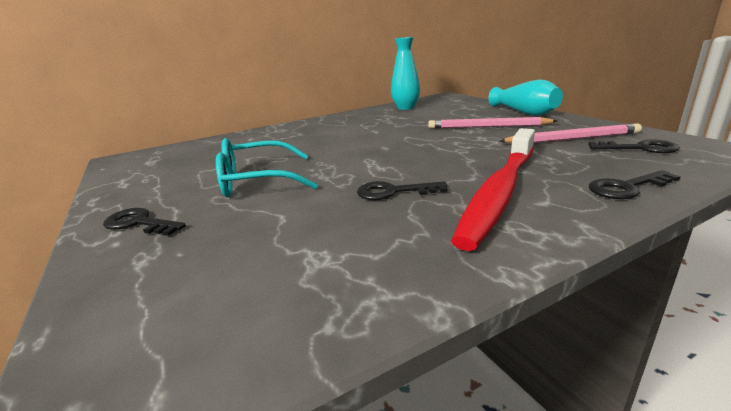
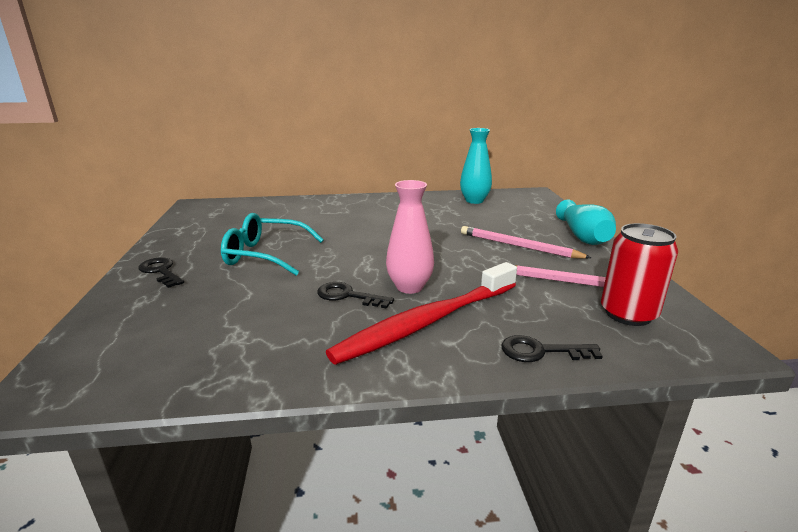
camera: 20 degrees right, 0 degrees up
black key [588,140,680,153] -> red can [601,223,678,326]
none -> pink vase [386,180,434,294]

